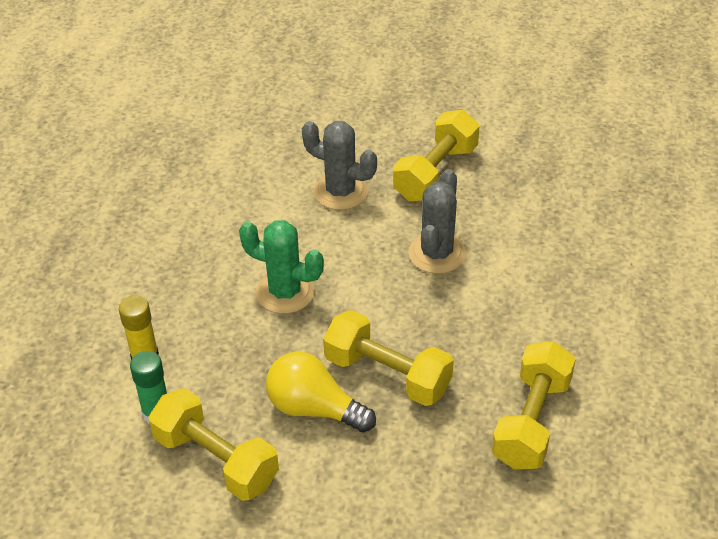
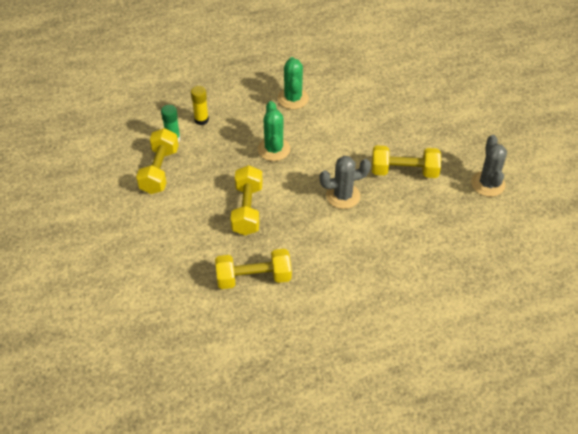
camera: 60 degrees right, 5 degrees up
yellow light bulb [266,351,376,432] -> none
grey cactus [302,121,377,210] -> grey cactus moved to [471,135,507,197]
none -> green cactus [278,57,309,109]

